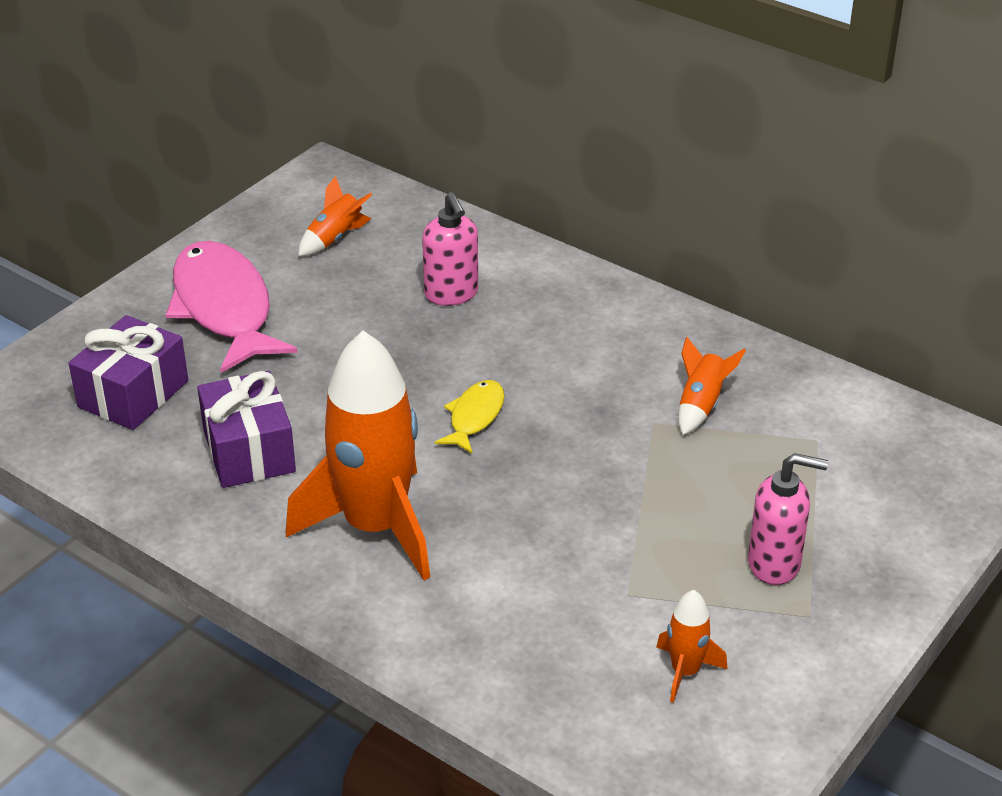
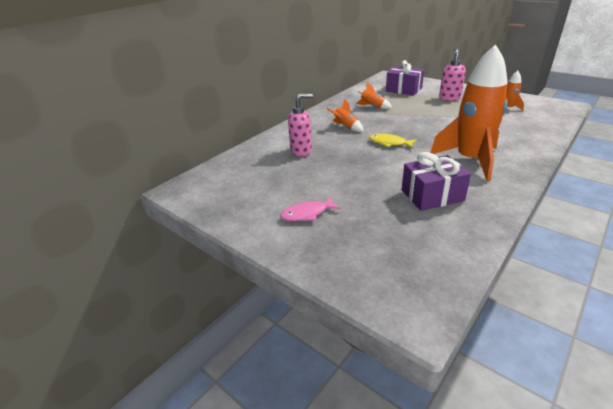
camera: 85 degrees left, 5 degrees down
purple gift [69,315,188,430] -> purple gift moved to [386,60,424,96]
pink fish [165,241,297,373] -> pink fish [280,197,341,221], size x0.49
orange rocket [298,176,372,256] -> orange rocket moved to [327,99,364,132]

